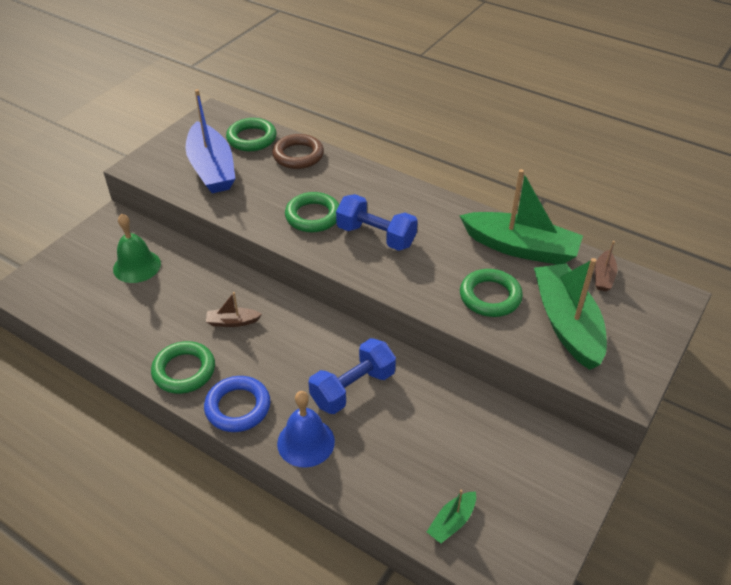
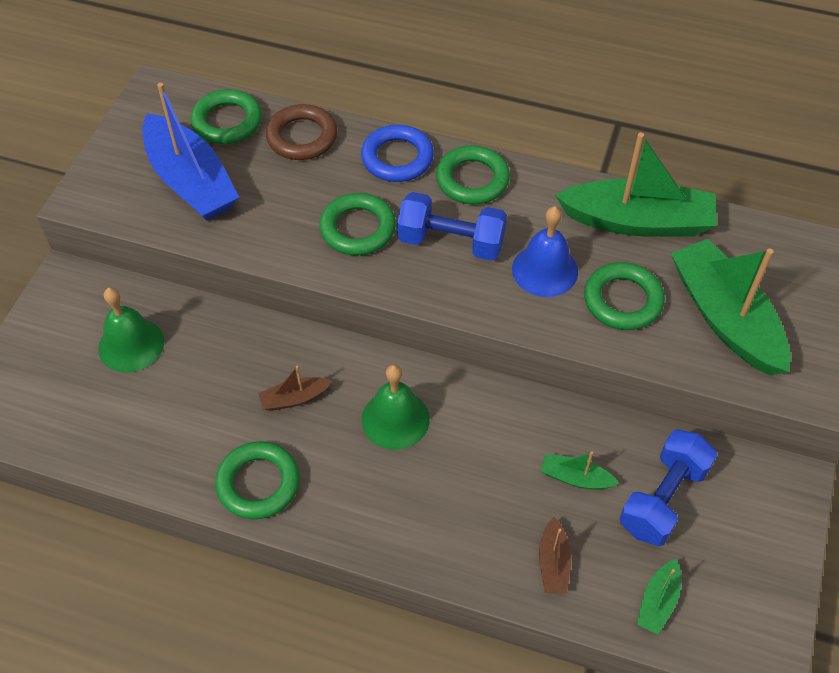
camera: 15 degrees left, 10 degrees up
blue ring [204,376,270,432] -> blue ring moved to [361,125,434,182]
blue bell [277,391,335,468] -> blue bell moved to [512,206,578,297]
blue dumbbell [308,338,396,414] -> blue dumbbell moved to [620,429,717,546]
brown boat [594,241,617,291] -> brown boat moved to [539,517,571,594]
none -> green bell [362,364,430,450]
none -> green ring [436,146,510,205]
none -> green boat [541,451,619,489]

